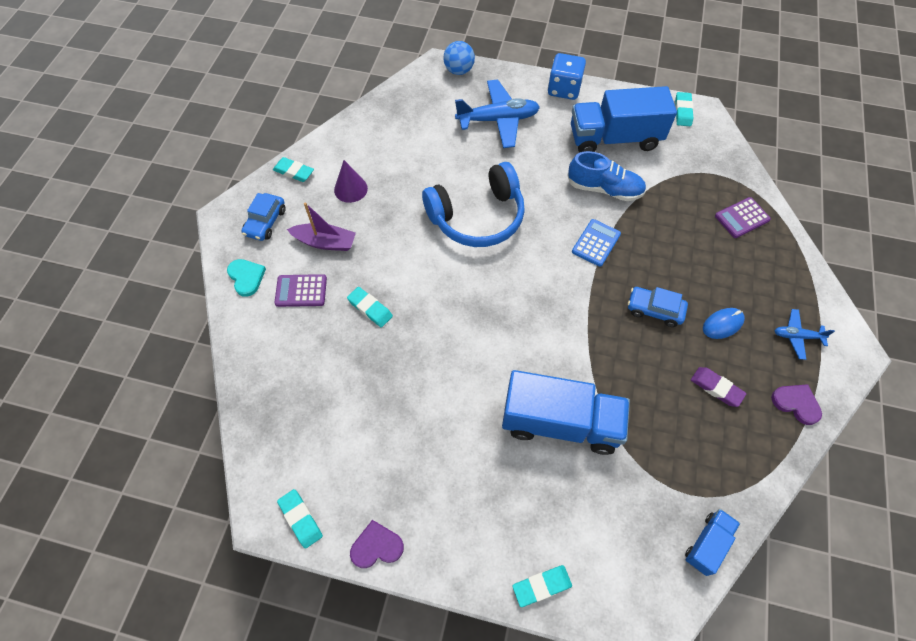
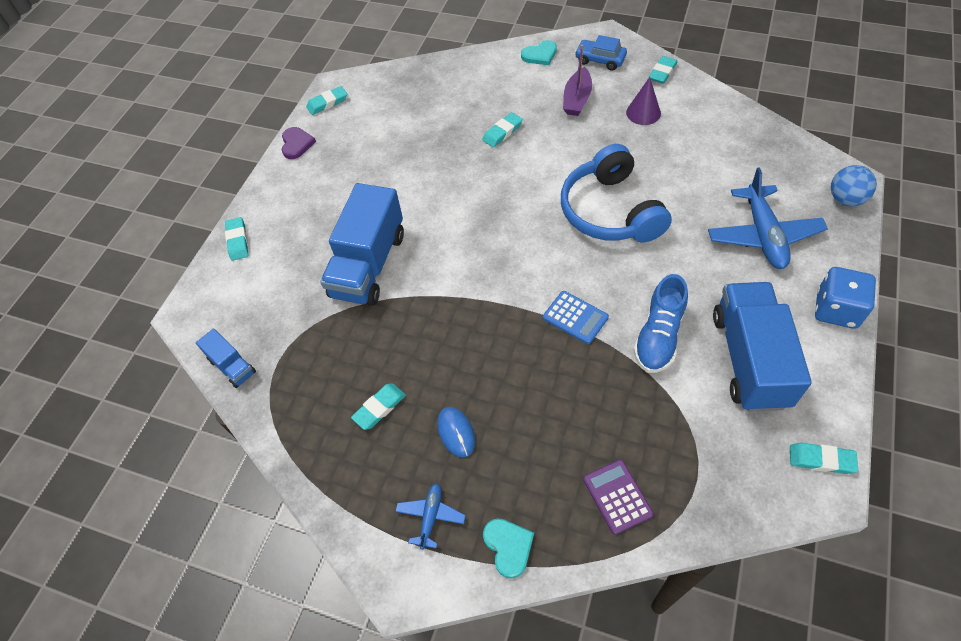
camera: 100 degrees right, 5 degrees down
purple calculator [274,274,327,307] -> none
blue car [628,287,688,327] -> none
purple eraser [691,367,747,407] -> turquoise eraser [351,383,406,430]
purple heart [771,384,822,425] -> none
none -> turquoise heart [483,518,534,578]

